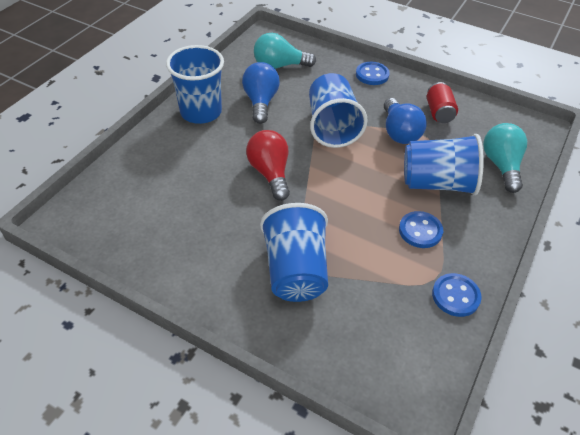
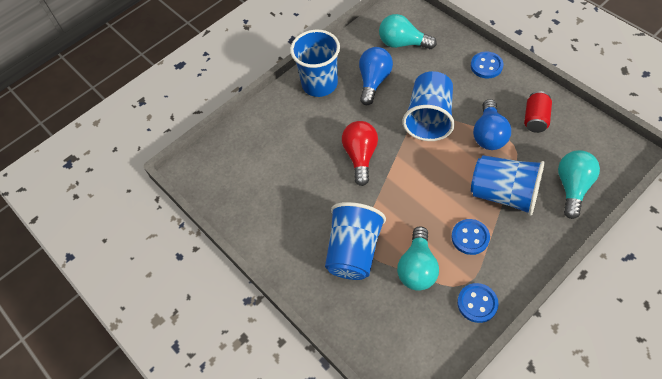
camera: 25 degrees right, 10 degrees up
none -> turquoise light bulb [397,226,439,291]

